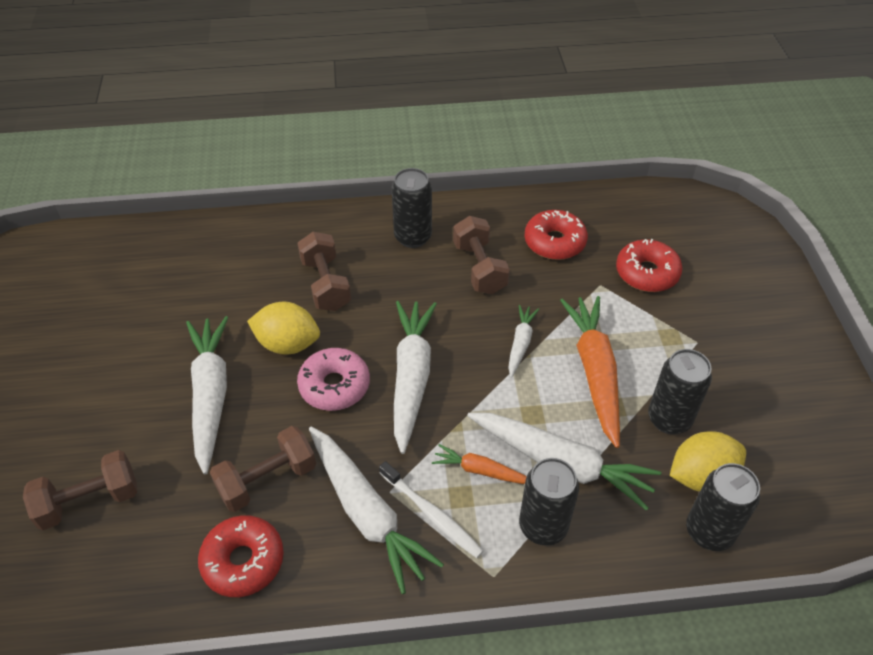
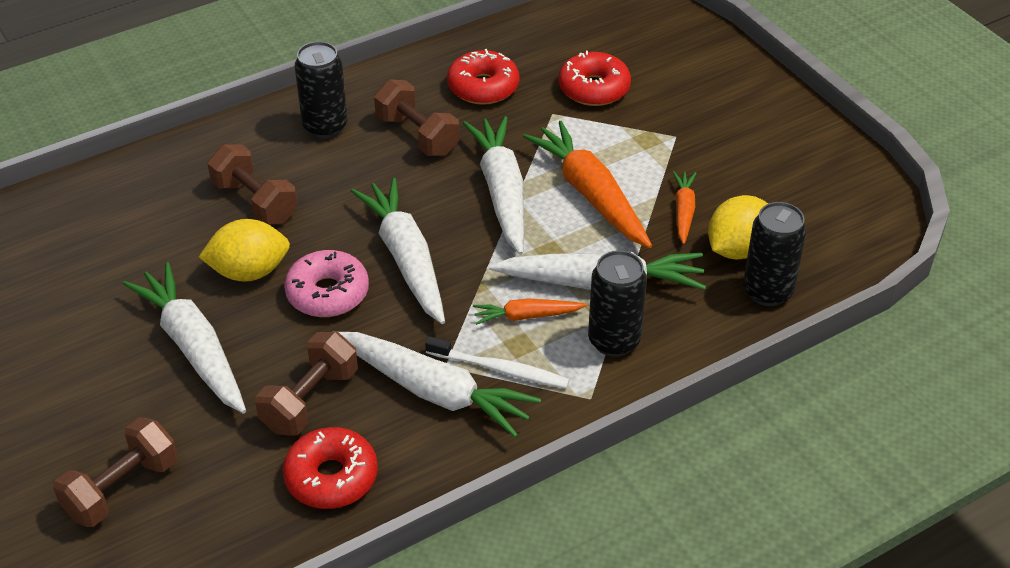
camera: 25 degrees left, 5 degrees down
white carrot [508,305,539,378] -> white carrot [463,116,524,255], size x1.93
black can [648,349,712,434] -> orange carrot [672,171,697,244]

